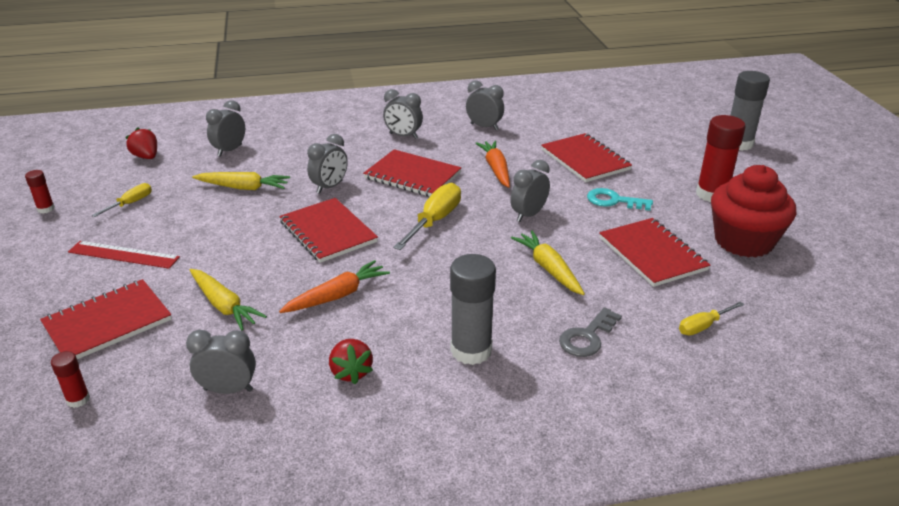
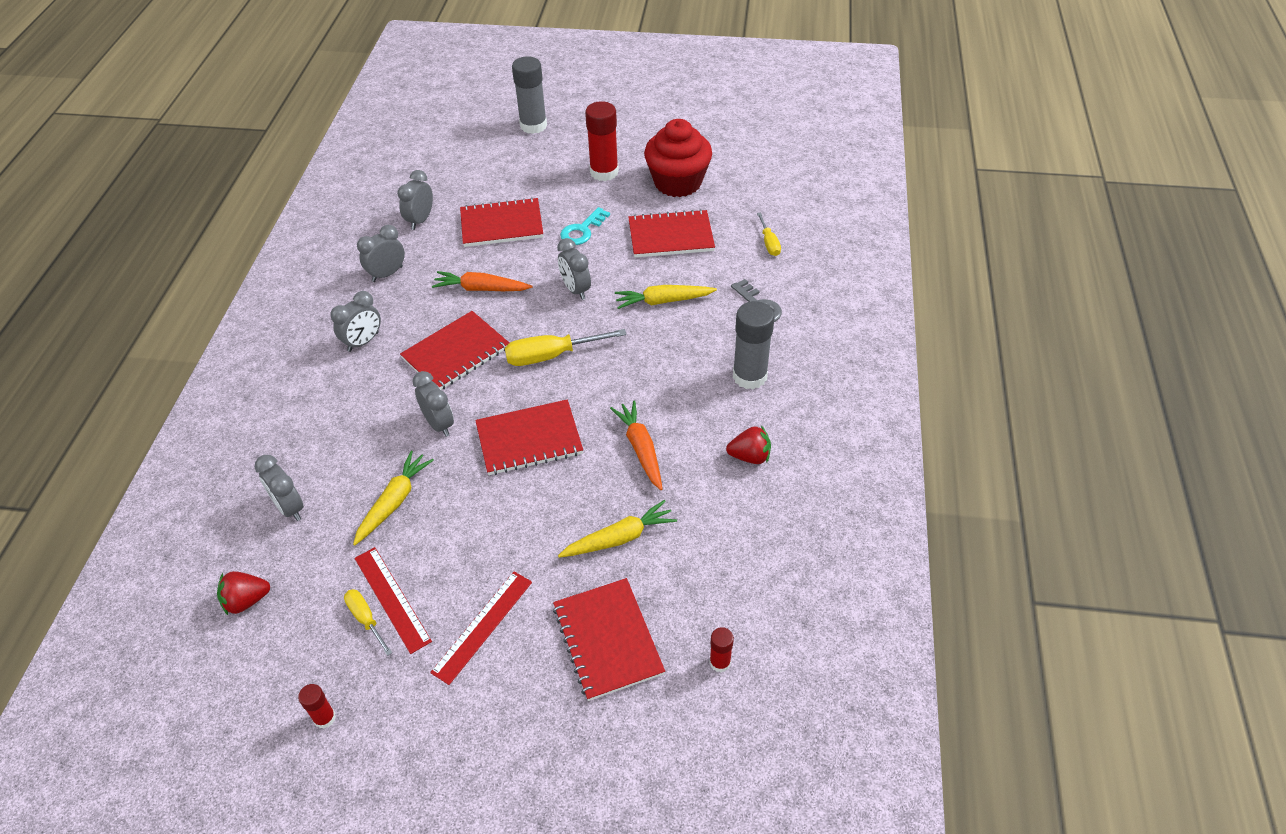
camera: 70 degrees left, 15 degrees up
grey clock [186,330,256,394] -> grey clock moved to [397,170,433,230]
yellow screwdriver [393,183,461,250] -> yellow screwdriver turned 60 degrees counterclockwise [505,329,627,366]
none -> red ruler [354,547,432,654]

